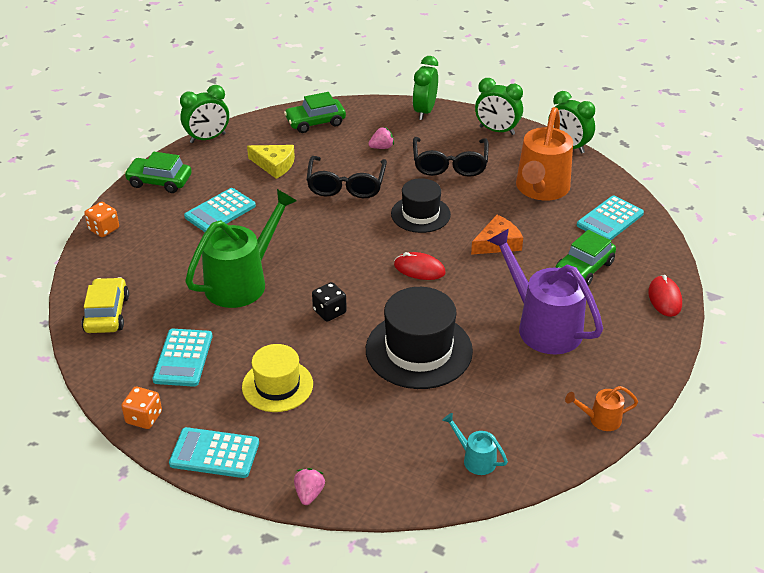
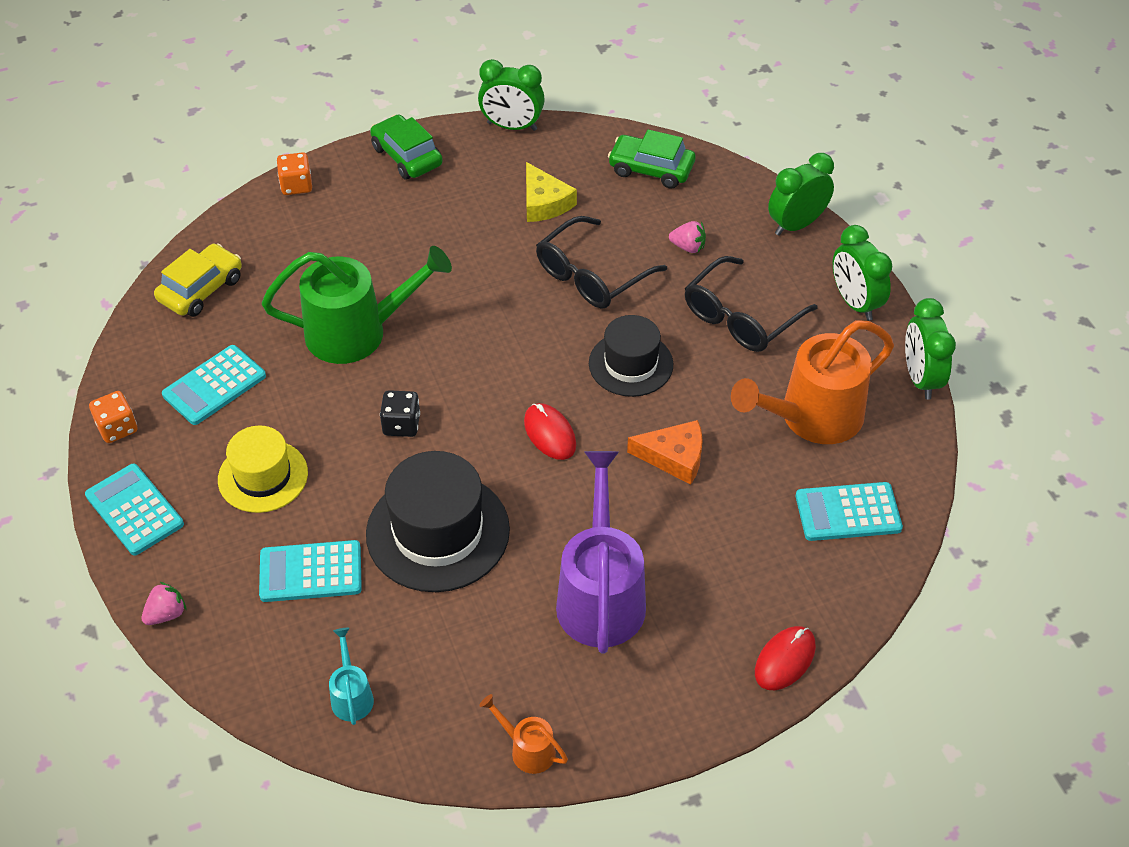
camera: 40 degrees right, 10 degrees up
turquoise calculator [184,188,256,232] -> turquoise calculator moved to [259,540,362,602]
green car [555,230,616,286] -> none

